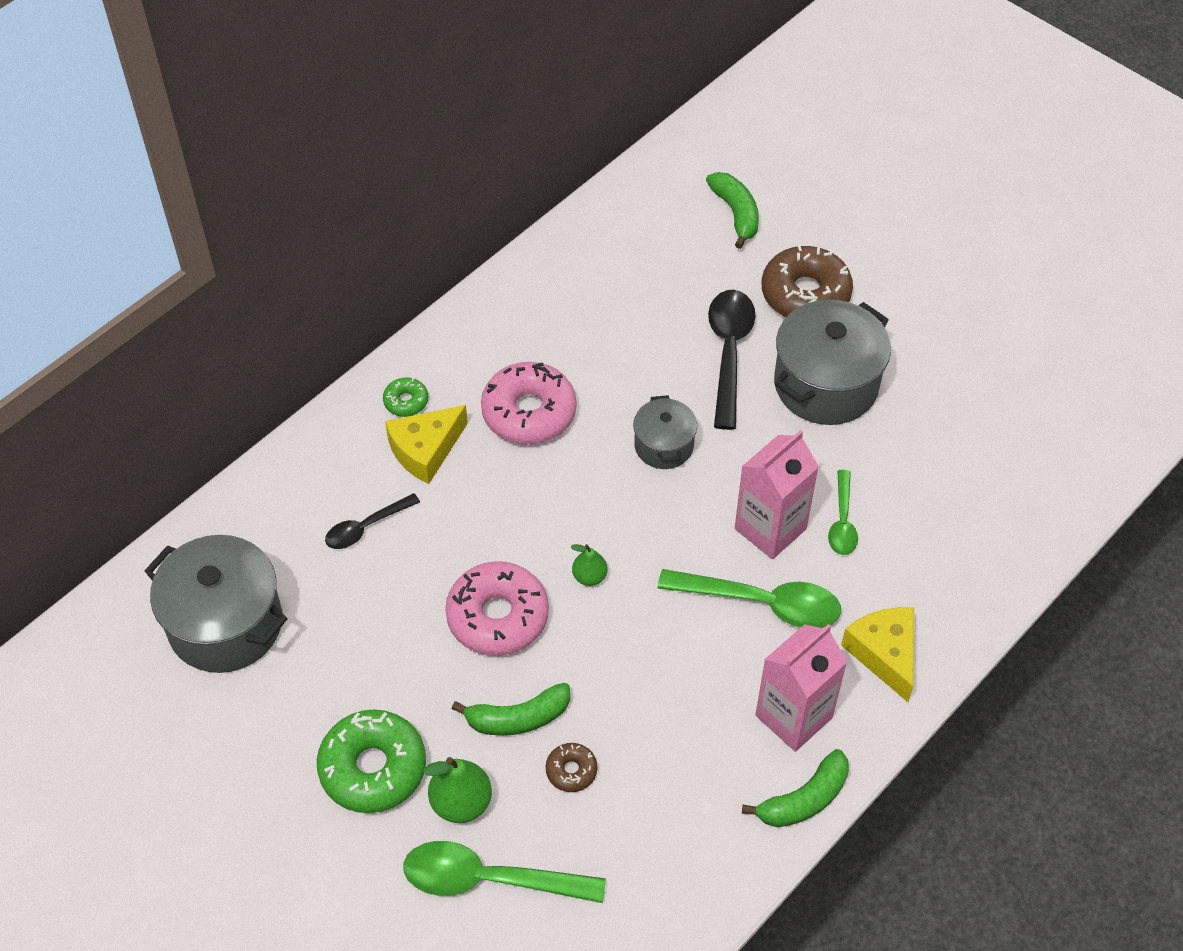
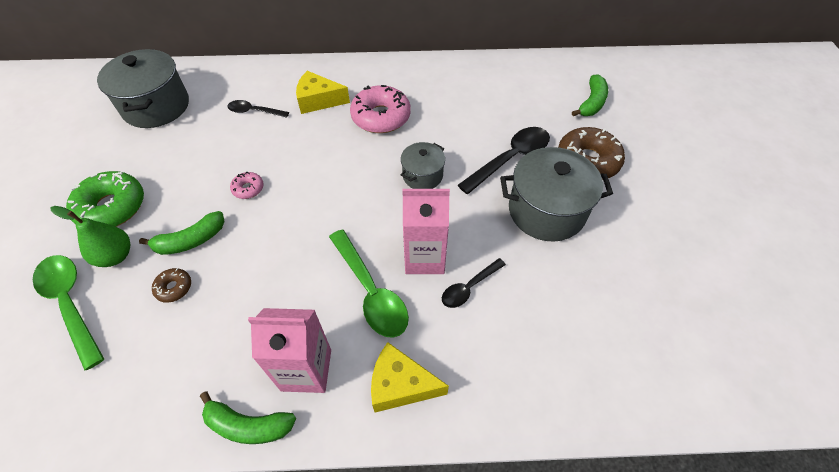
camera: 45 degrees right, 0 degrees up
green donut [383,377,428,417] -> none
pink donut [445,561,549,656] -> pink donut [230,171,264,199], size x0.48
green banana [452,683,570,736] -> green banana turned 60 degrees counterclockwise [139,211,224,255]
green pear [571,544,608,586] -> none
green spoon [828,470,858,555] -> black spoon [442,258,506,308]
yellow cheese [841,607,914,702] -> yellow cheese turned 105 degrees counterclockwise [371,342,449,413]

